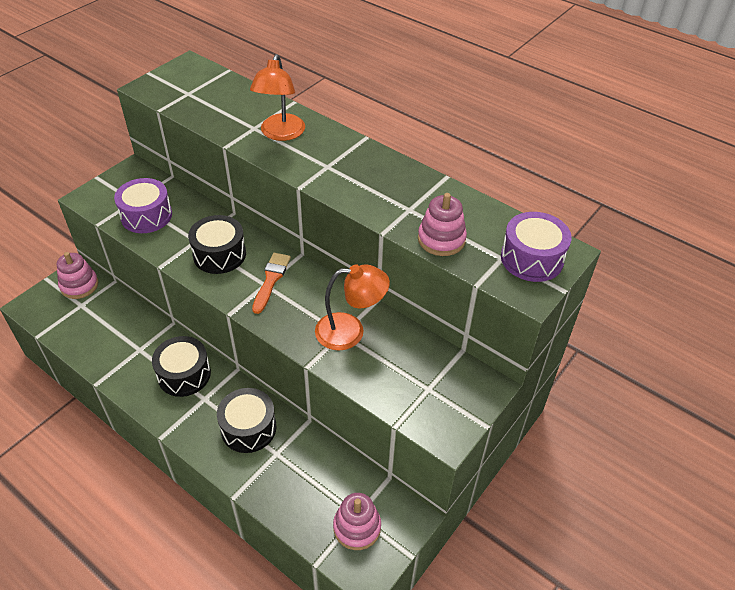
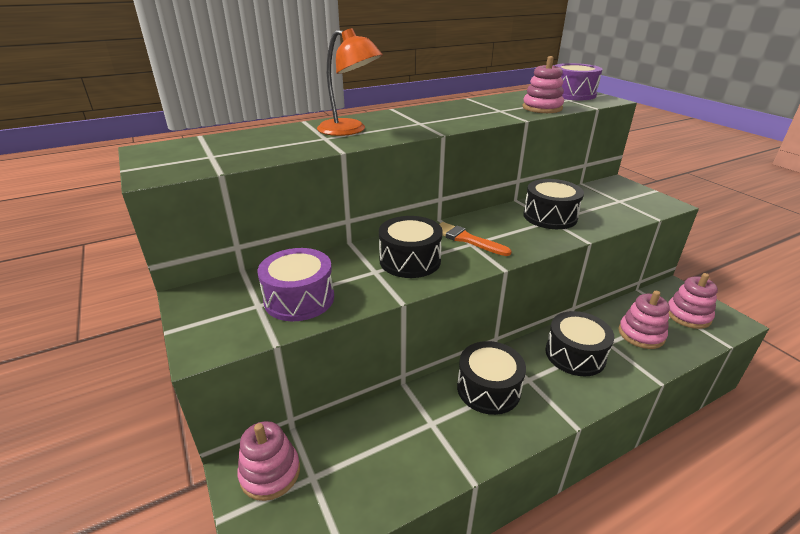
camera: 65 degrees left, 15 degrees down
orange lamp [315,264,390,351] -> black drum [523,179,584,229]
none -> pink stacking toy [618,291,670,349]

